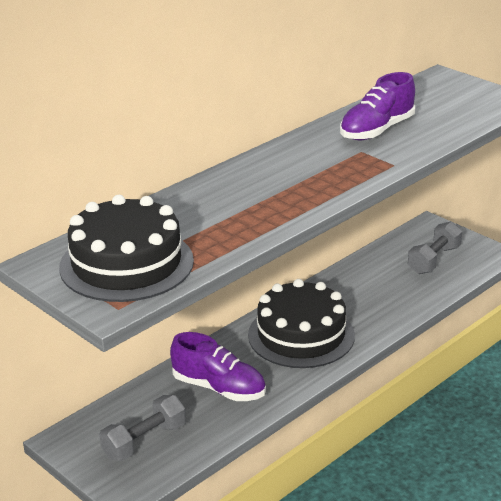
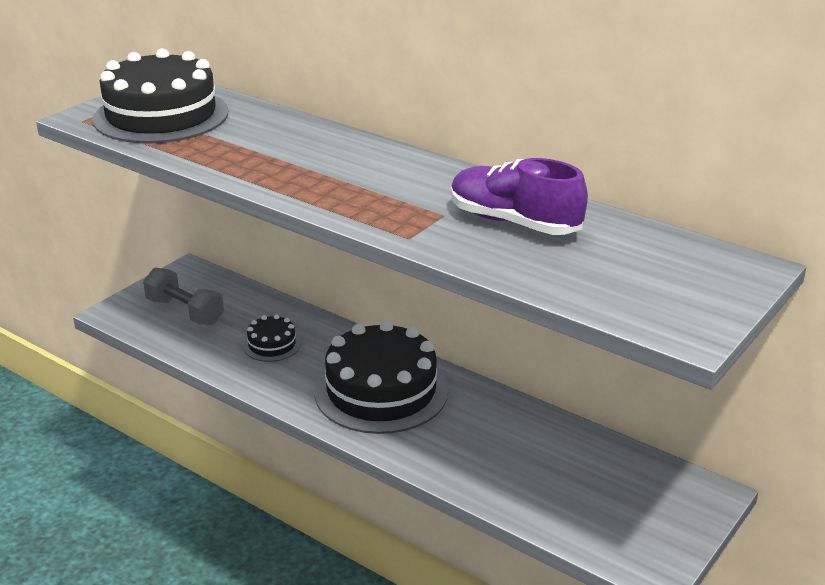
camera: 80 degrees right, 0 degrees up
purple shoe [170,332,266,401] -> black cake [243,314,301,362]
grey dumbbell [408,221,462,274] -> none

